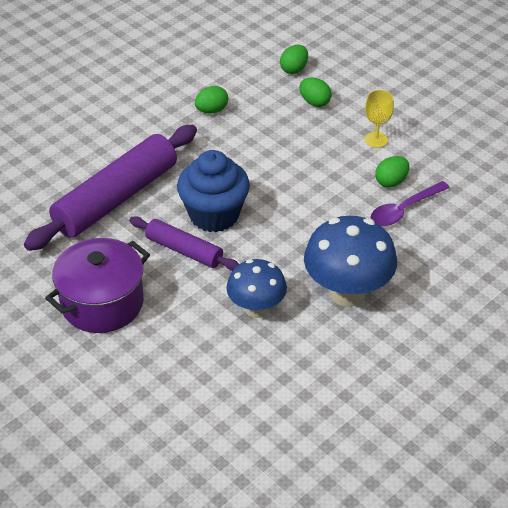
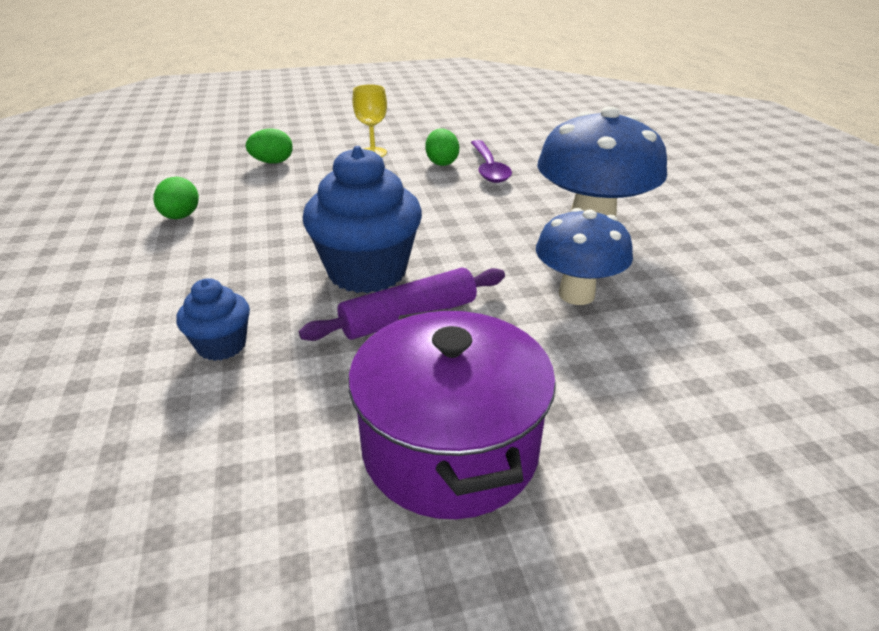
camera: 60 degrees left, 10 degrees down
purple rolling pin [24,125,197,251] -> blue cupcake [176,278,250,361]
green egg [280,45,308,74] -> none

